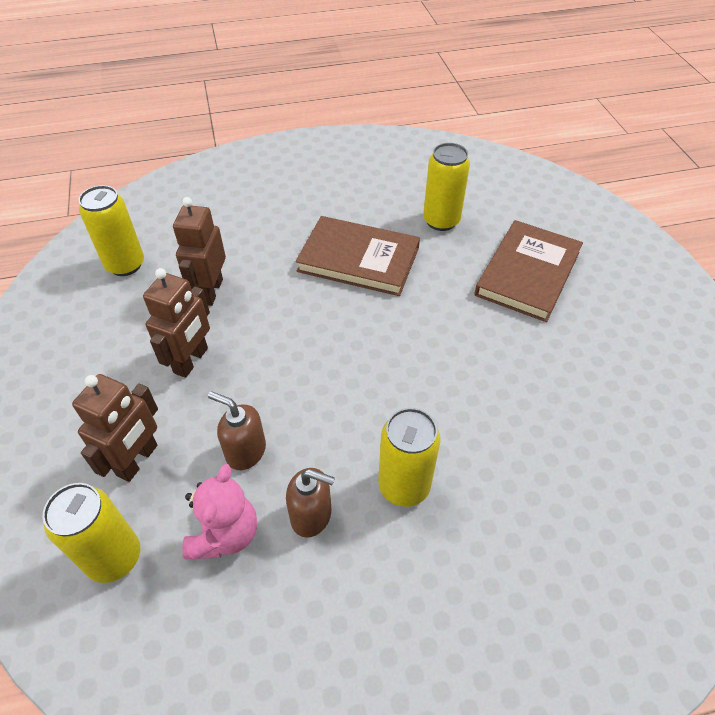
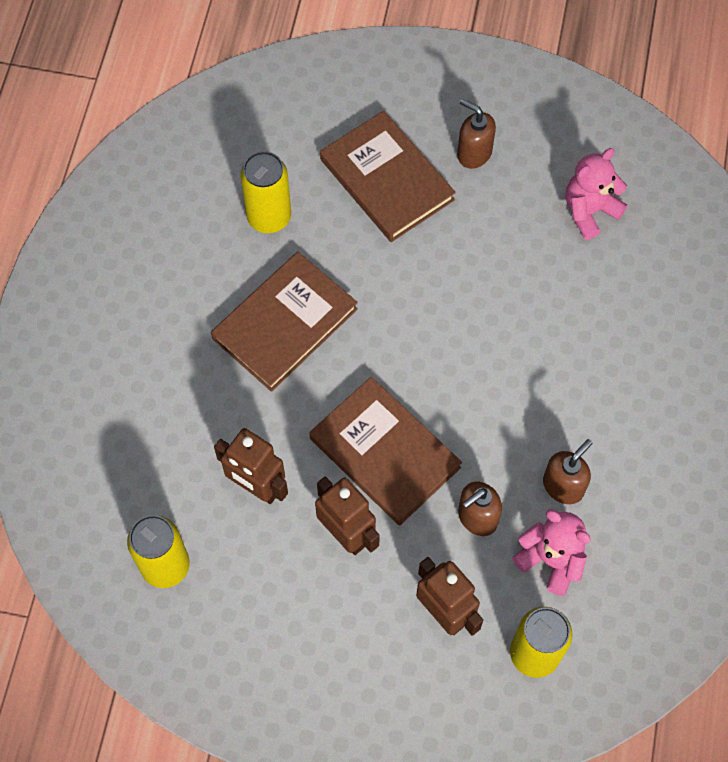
camera: 65 degrees left, 15 degrees up
yellow can [378,408,441,507] -> none
none -> brown book [309,377,462,526]
none -> brown soap dispenser [457,98,496,169]
none -> pink teddy bear [566,148,627,240]

